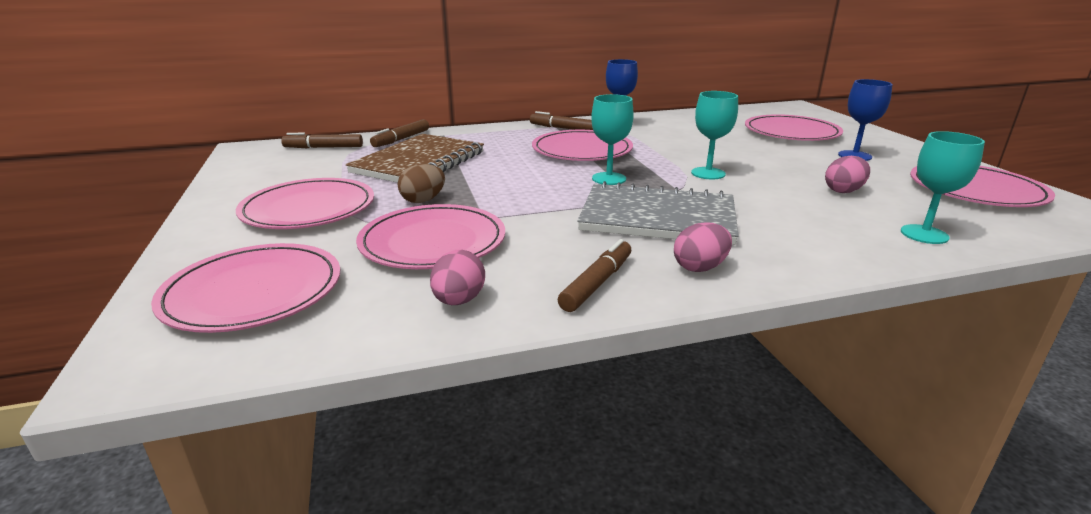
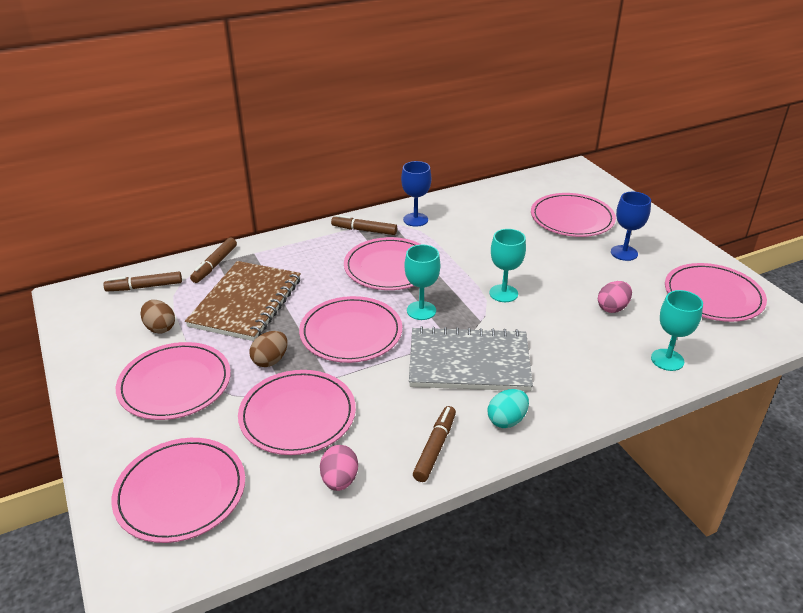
camera: 10 degrees left, 10 degrees up
pink egg [674,222,732,272] -> turquoise egg [488,389,529,428]
none -> brown egg [140,300,175,334]
none -> pink plate [299,296,402,363]

